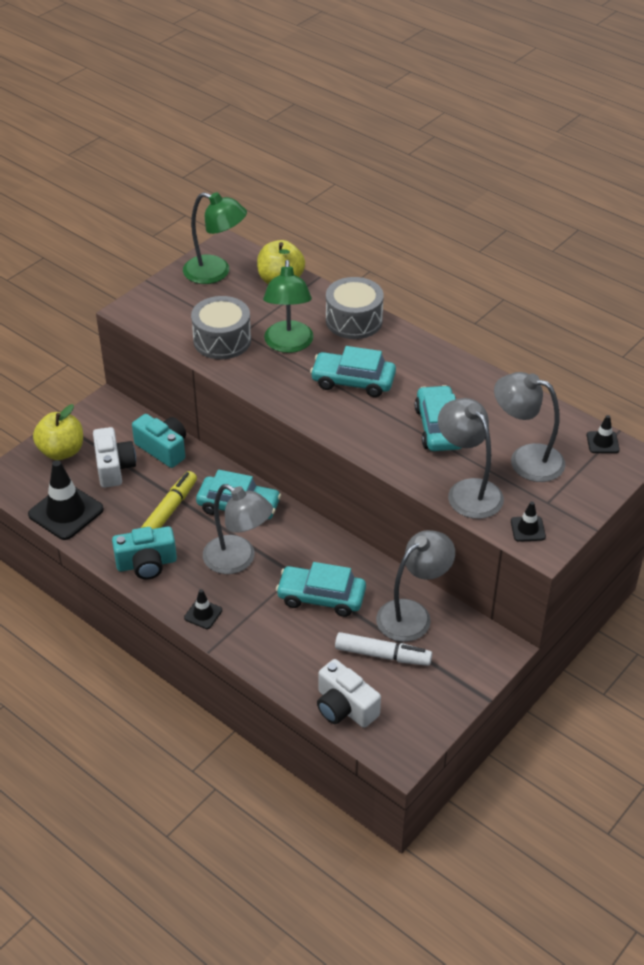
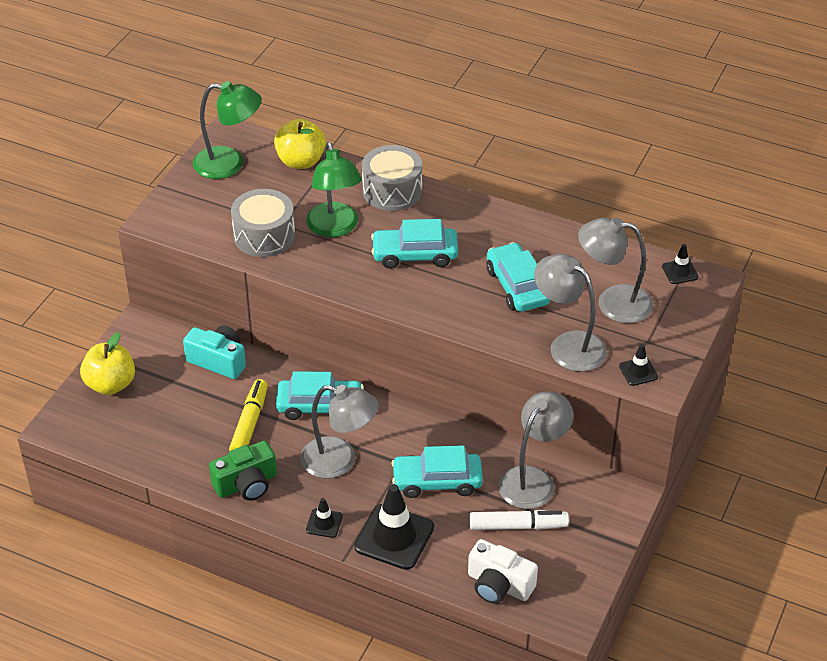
camera: 15 degrees left, 0 degrees up
black traffic cone [28,460,104,540] -> black traffic cone moved to [354,484,434,570]
white camera [93,427,136,488] -> none
turquoise camera [112,526,177,580] -> green camera [209,441,277,501]

